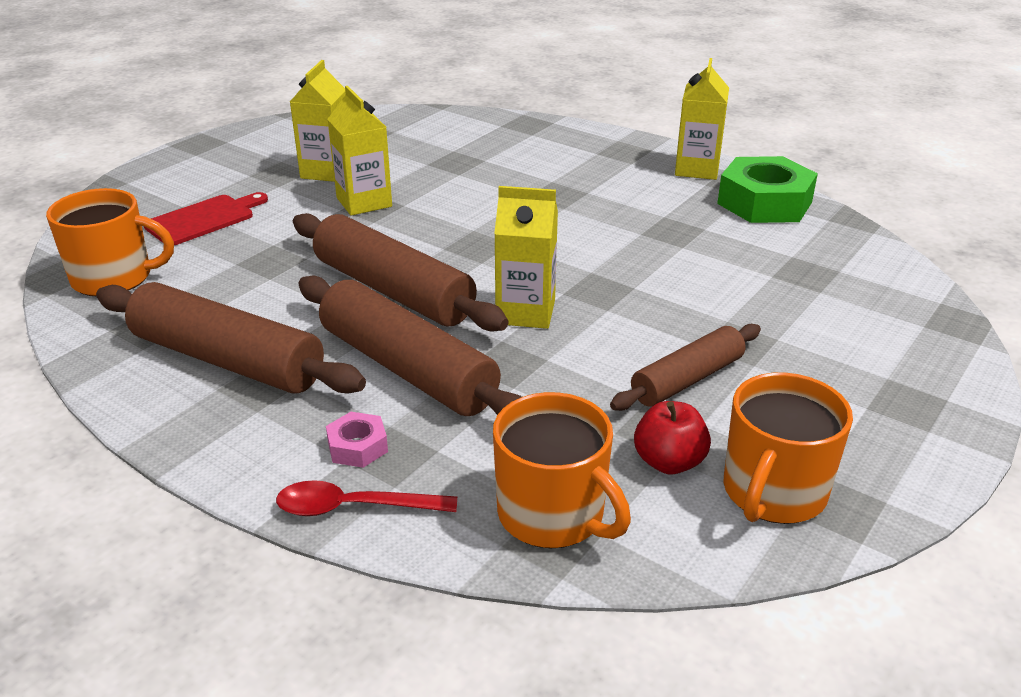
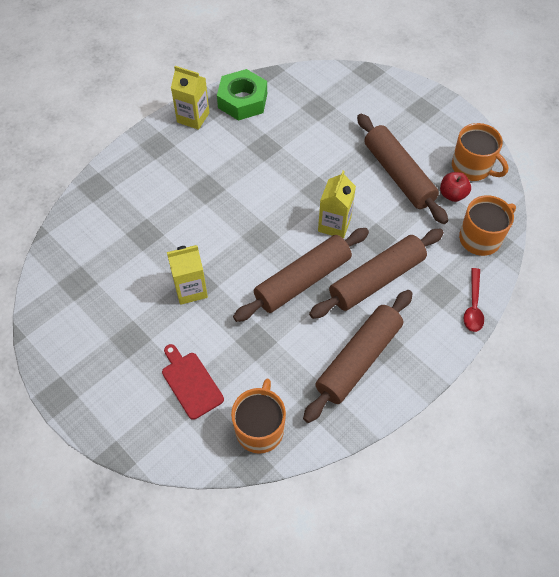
camera: 80 degrees left, 25 degrees up
yellow carton [290,60,346,182] -> none
pink nut [326,412,388,468] -> none
brown rolling pin [610,324,761,411] -> brown rolling pin [357,114,448,224], size x1.64

